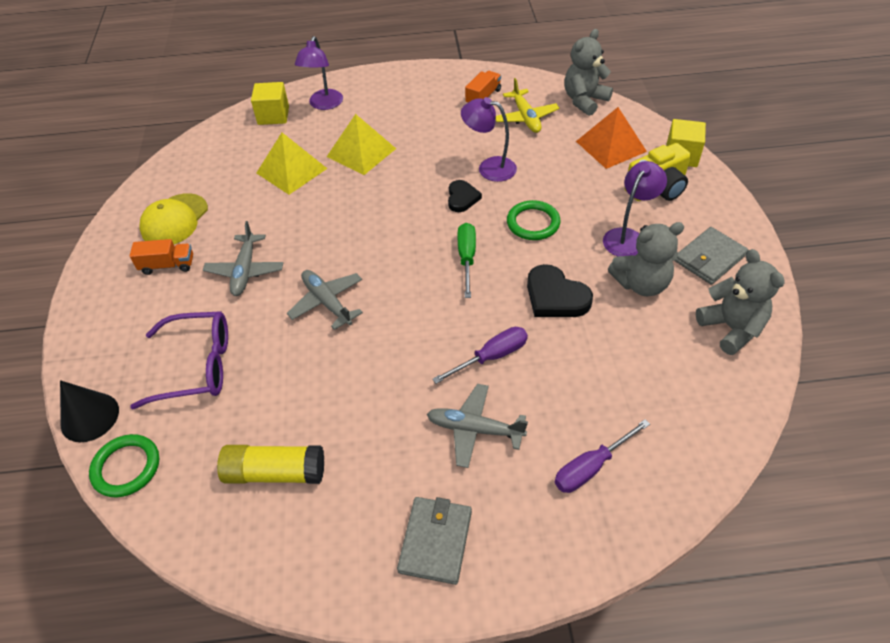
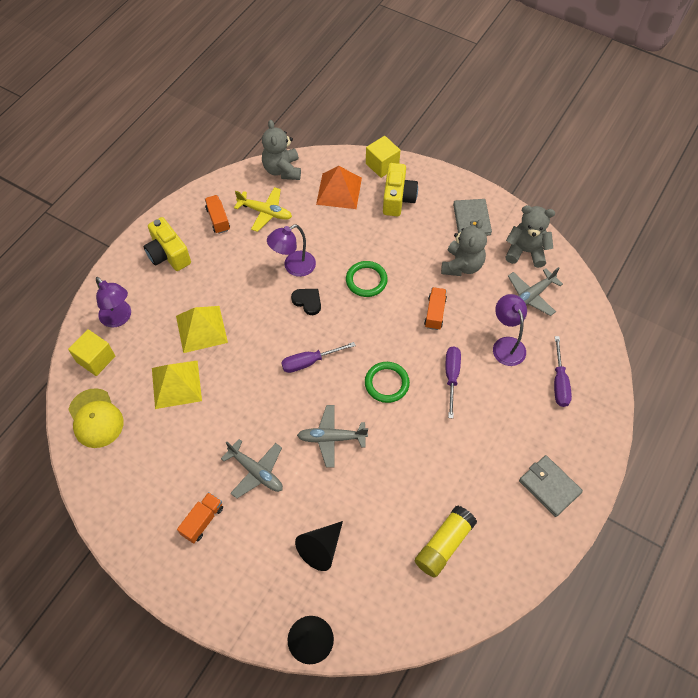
camera: 55 degrees left, 10 degrees up
green ring [89,434,159,497] -> green ring moved to [365,362,410,403]
purple glasses [130,311,228,409] -> black cone [295,521,343,571]
yellow cap [140,193,208,244] -> yellow cap moved to [68,388,124,448]
grey plane [427,384,528,468] -> grey plane moved to [508,267,563,316]
green screwdriver [457,223,476,298] -> none
black heart [527,264,593,317] -> orange truck [424,287,447,330]
purple lamp [603,161,667,256] -> purple lamp moved to [493,294,527,366]
none -> yellow camera [144,217,191,271]
none -> purple screwdriver [281,342,356,373]

